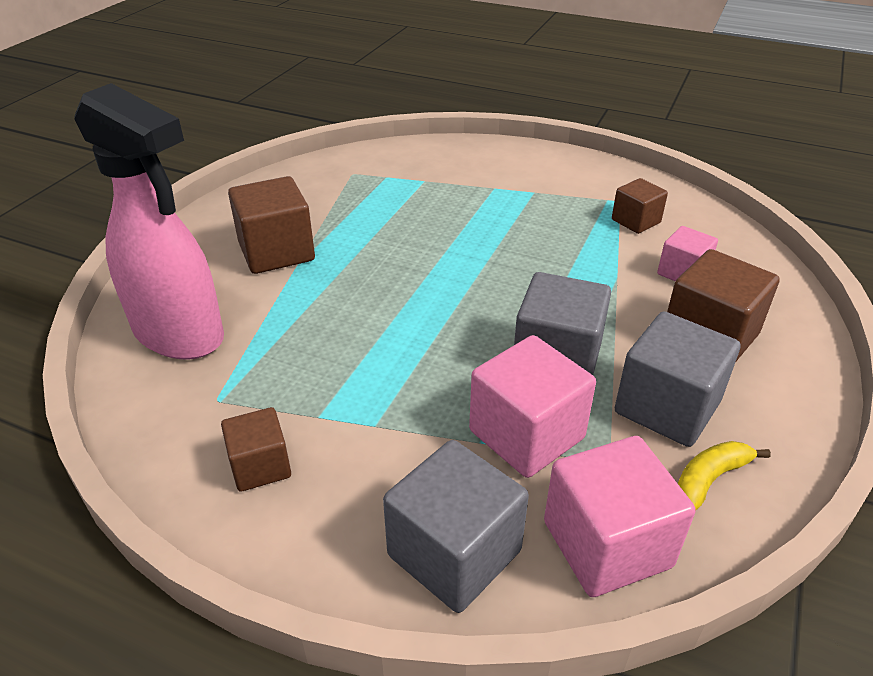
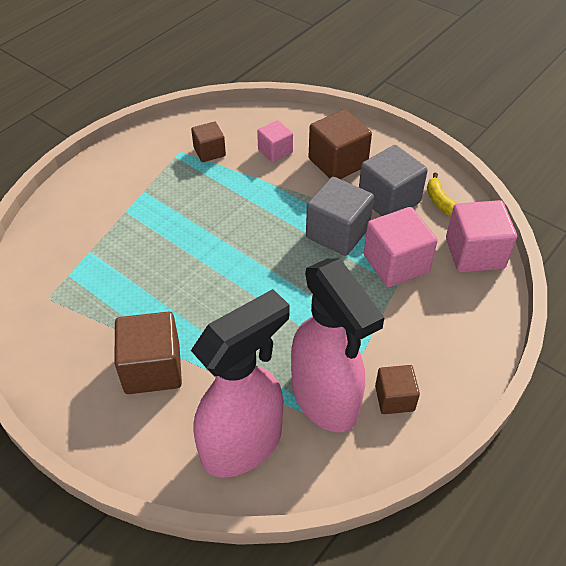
camera: 75 degrees left, 10 degrees up
grey cube [383,440,529,613] -> none
none -> pink spray bottle [291,258,385,432]

